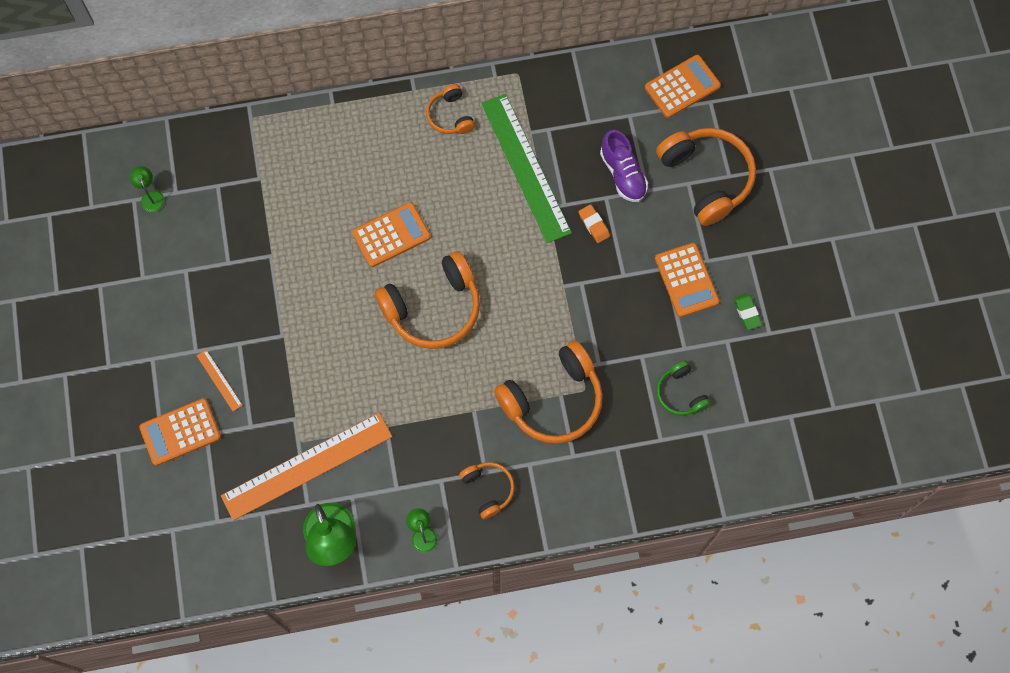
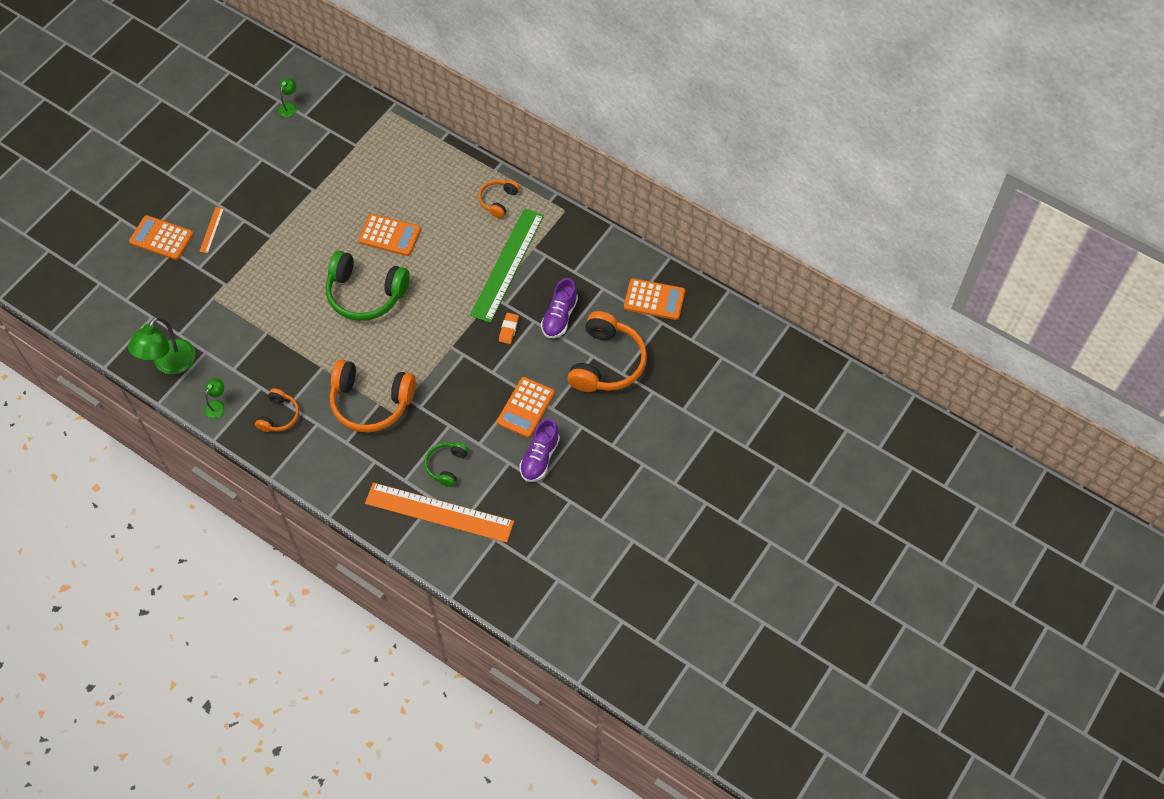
camera: 45 degrees right, 10 degrees down
orange ruler [221,413,392,521] -> orange ruler moved to [365,483,514,543]
orange headphones [375,251,480,349] -> green headphones [326,251,410,321]
green eraser [733,293,762,330] -> purple shoe [519,418,560,482]

